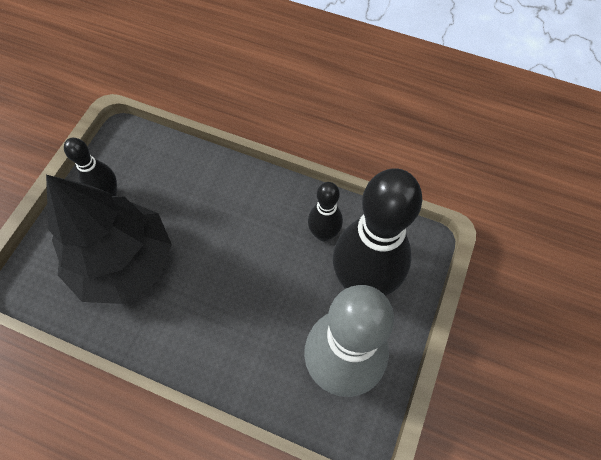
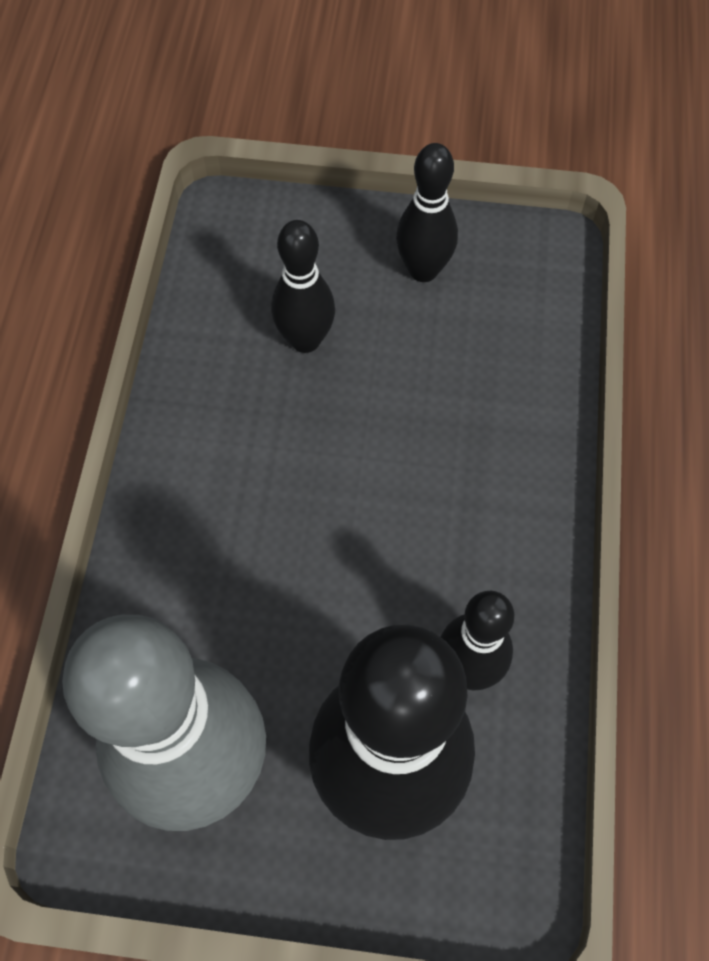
camera: 75 degrees right, 0 degrees up
black tree [46,175,172,304] -> black bowling pin [271,220,335,353]

